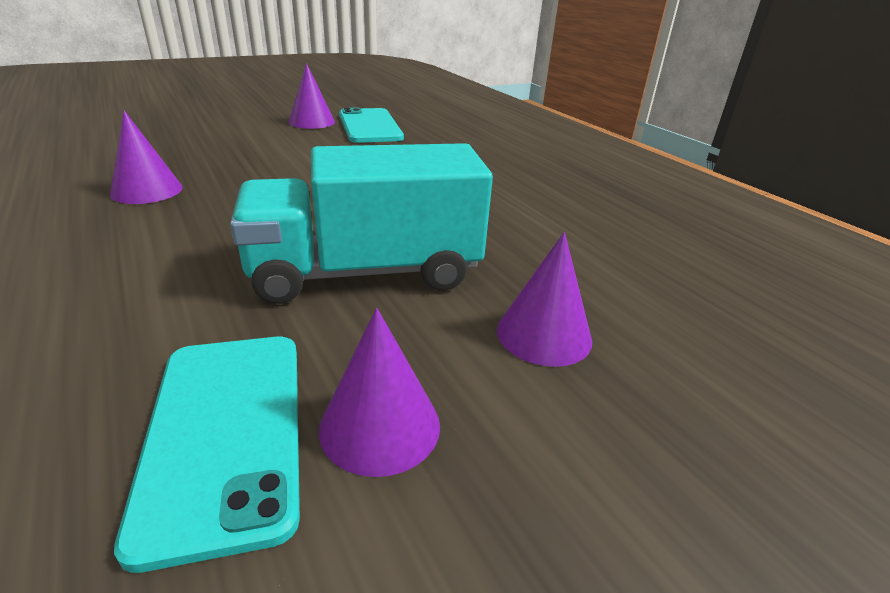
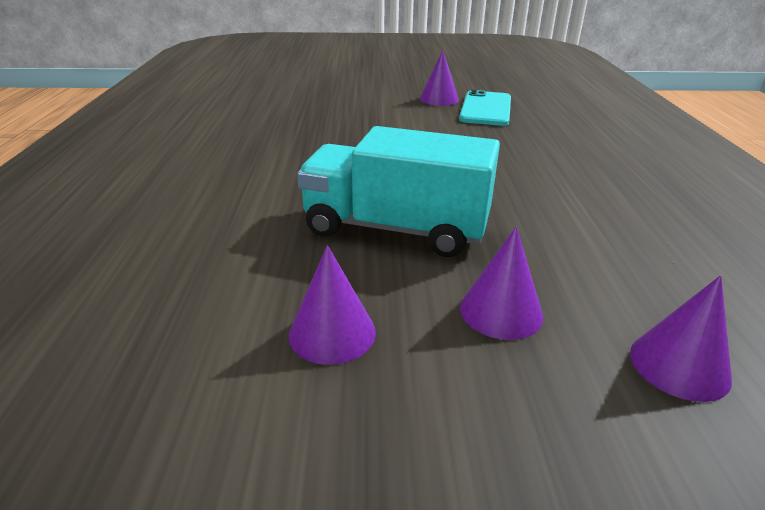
camera: 30 degrees right, 0 degrees up
purple cone [110,110,183,204] -> purple cone moved to [630,275,732,402]
turquoise phone [114,337,300,573] -> none

